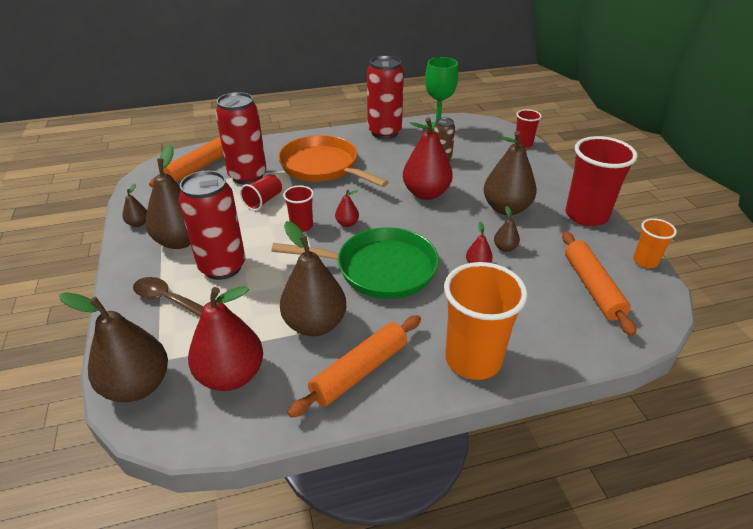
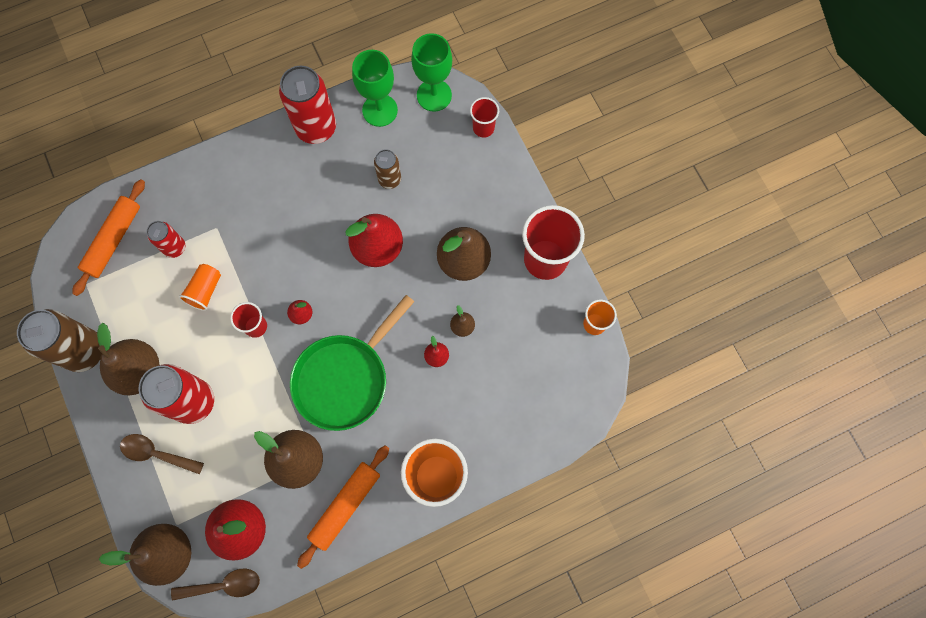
camera: 10 degrees left, 35 degrees up
brown pear [123,184,147,227] -> brown can [17,309,102,372]
red can [215,92,266,185] -> red can [146,221,185,258], size x0.55
red cup [240,174,282,211] -> orange cup [178,264,221,311]
green pan [271,227,439,299] -> green pan turned 135 degrees clockwise [290,295,414,431]
orange pan [278,135,389,187] -> none
orange rolling pin [562,231,636,336] -> none
none -> brown spoon [171,569,260,601]
none -> green goblet [411,33,452,112]

